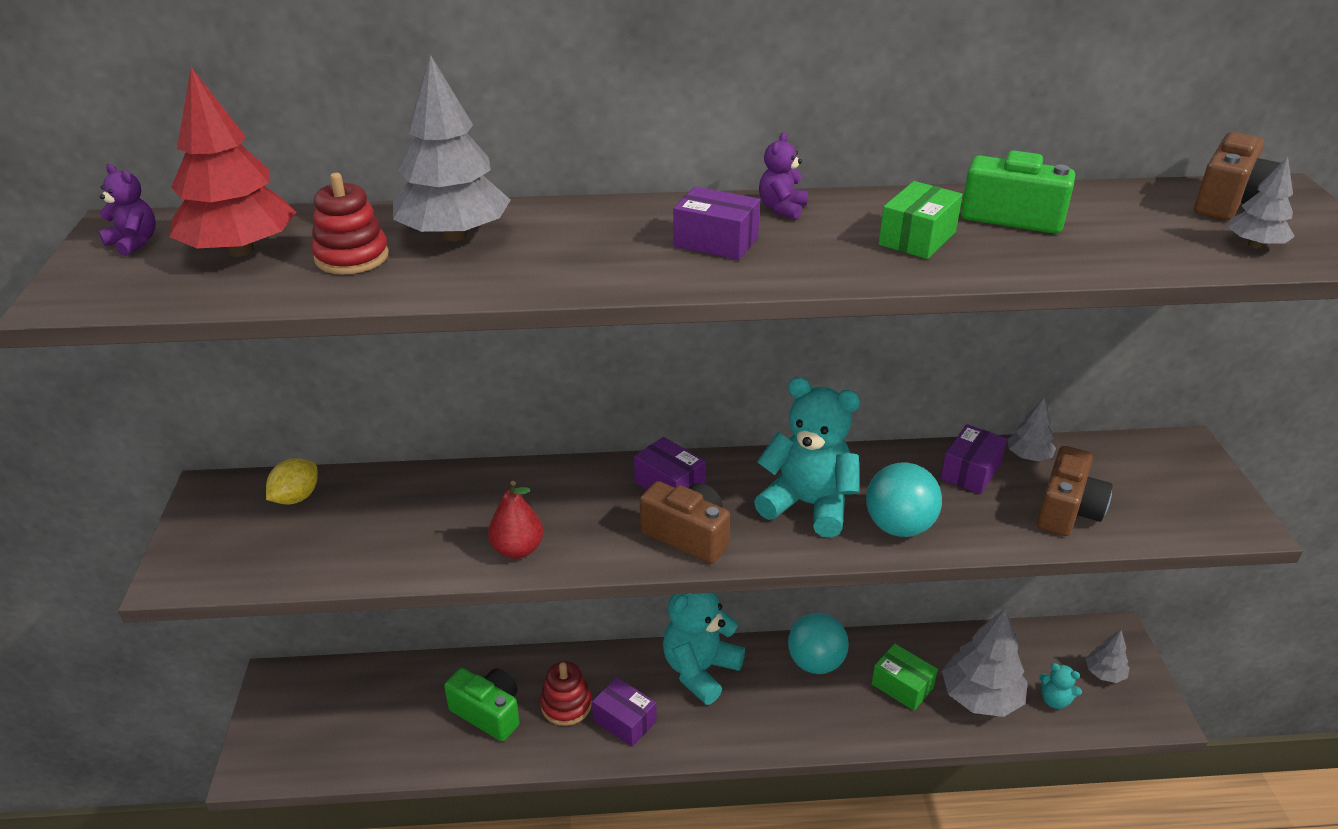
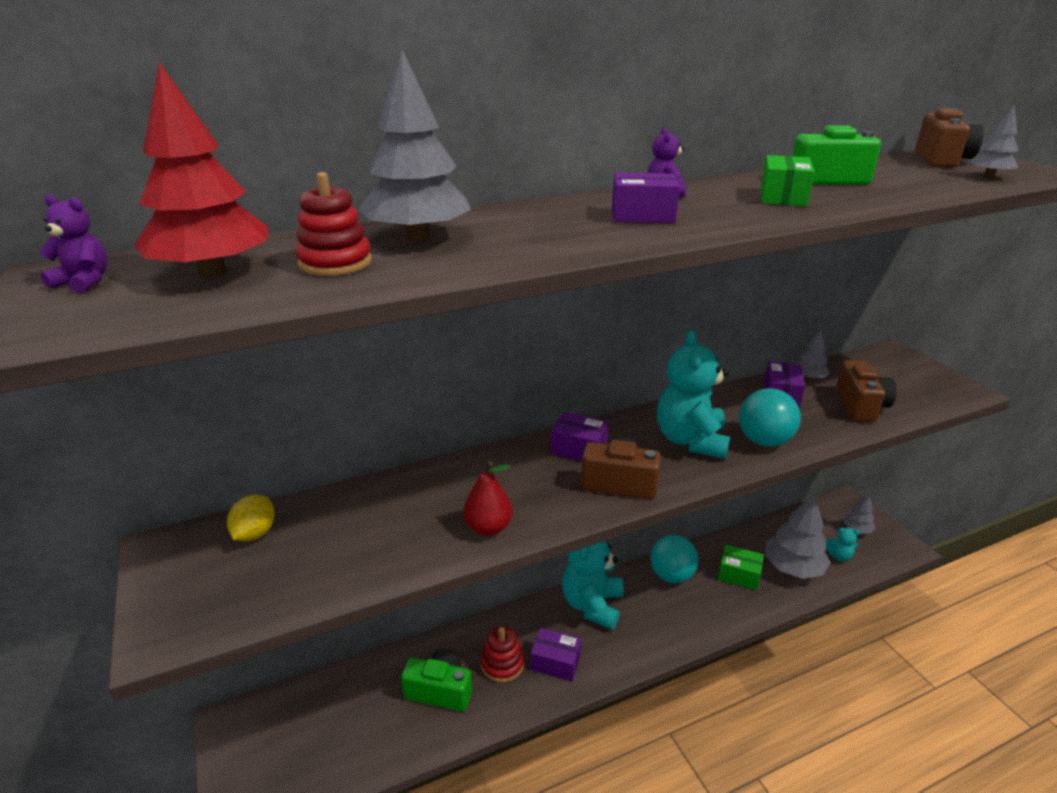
camera: 20 degrees left, 5 degrees down
turquoise teddy bear [754,377,861,538] -> turquoise teddy bear turned 90 degrees counterclockwise [657,330,730,459]

